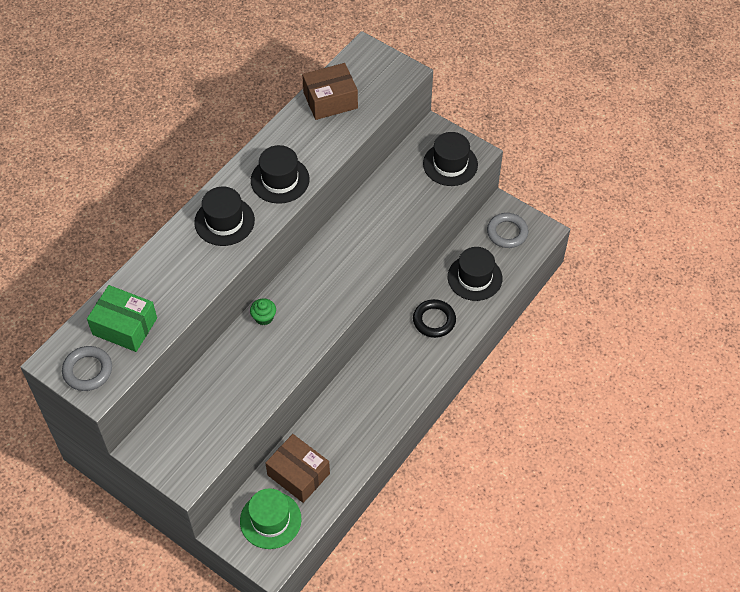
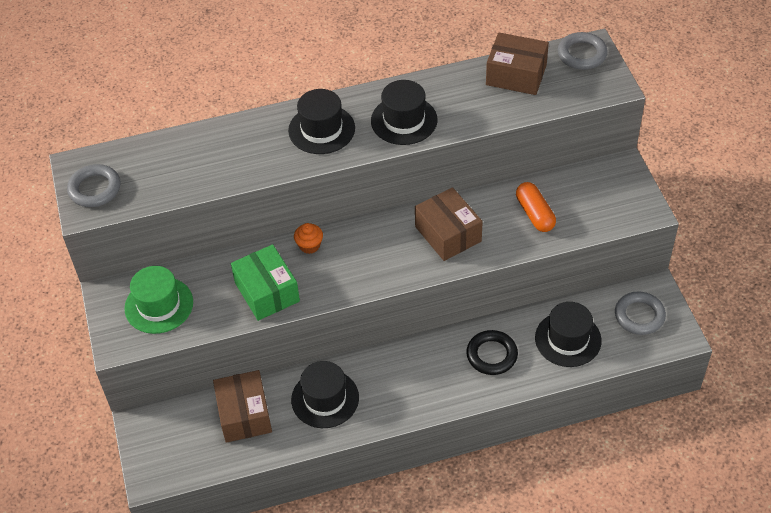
camera: 40 degrees right, 5 degrees down
green box [87,285,157,352] -> green box moved to [231,244,300,321]
green hat [240,488,302,549] -> green hat moved to [124,266,193,334]
green cupcake [250,298,276,325] -> orange cupcake [294,223,323,254]
black hat [423,132,478,186] -> black hat moved to [291,361,359,428]
none -> brown box [415,187,483,261]
none -> orange capsule [516,182,556,232]
none -> grey ring [558,32,608,70]

